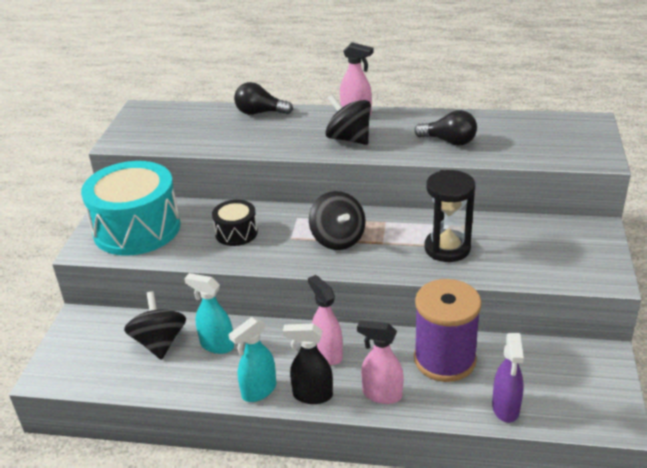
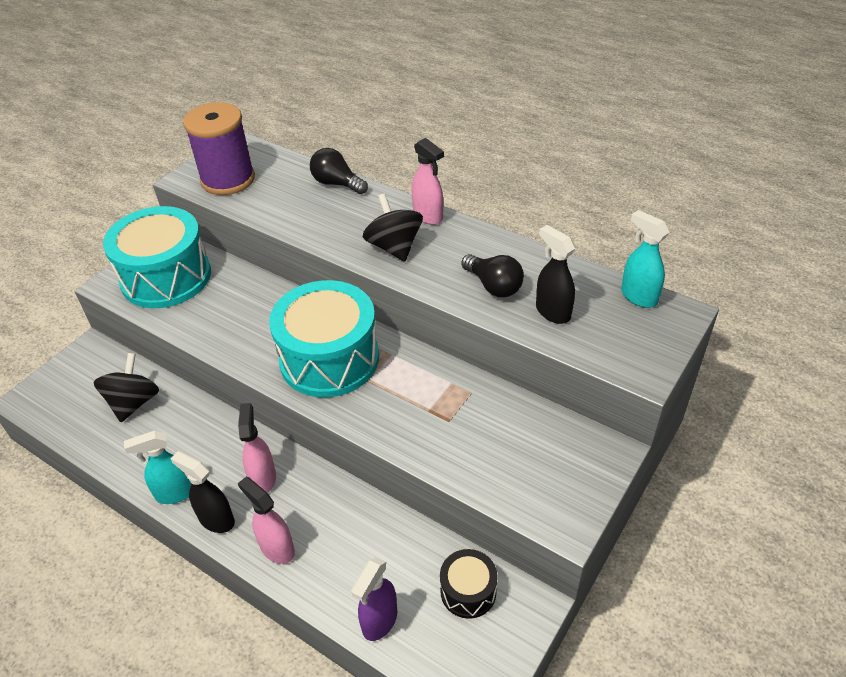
camera: 25 degrees right, 10 degrees up
turquoise spray bottle [184,273,234,354] -> turquoise spray bottle moved to [621,210,670,308]
black drum [212,200,258,246] -> black drum moved to [440,549,498,619]
black spinning top [309,191,366,250] -> turquoise drum [269,280,379,397]
purple spool [414,279,482,382] -> purple spool moved to [183,102,255,195]
black hourglass [425,170,475,262] -> none
none -> black spray bottle [536,225,575,324]

